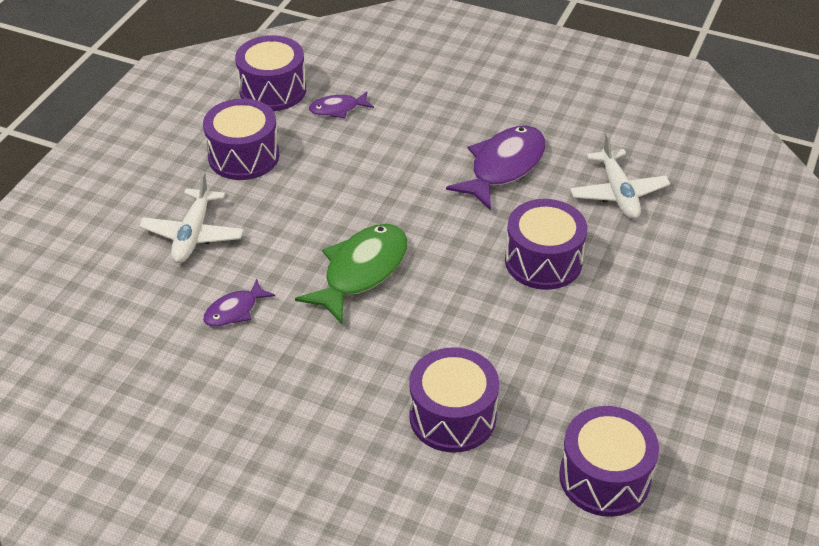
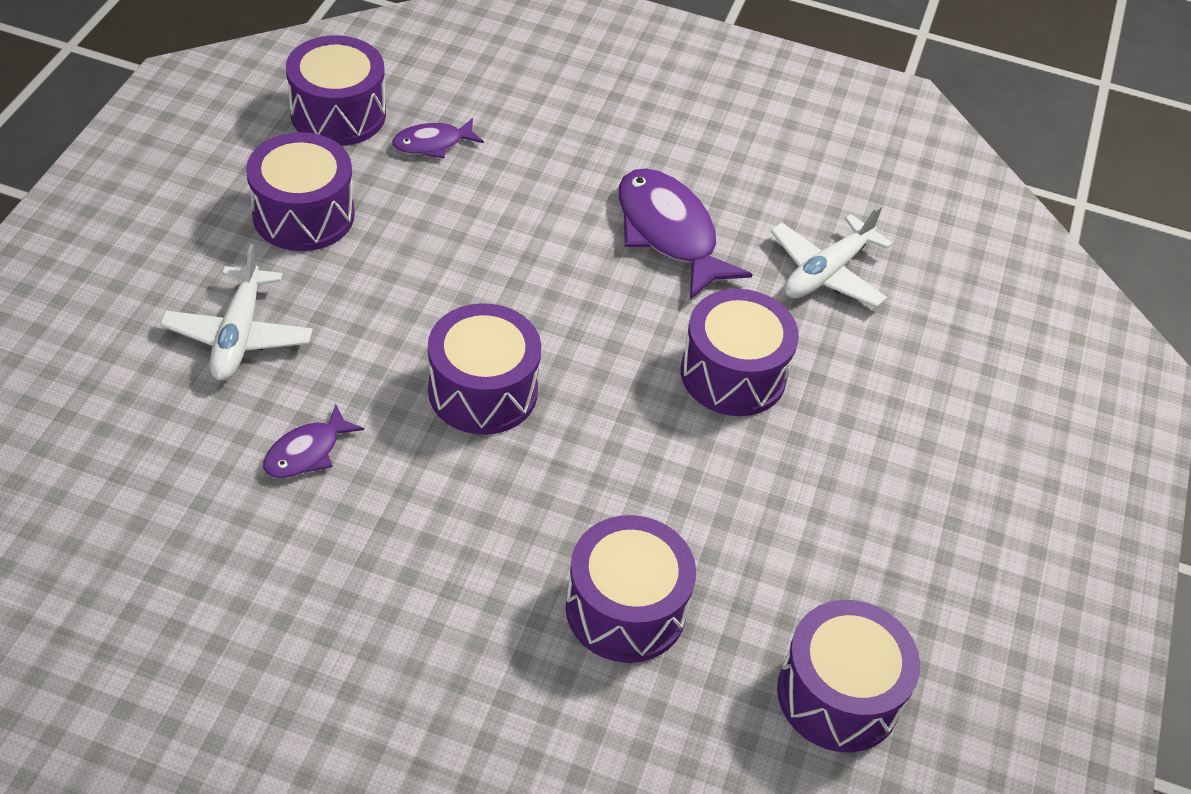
camera: 10 degrees left, 5 degrees up
green fish [295,224,408,324] -> purple drum [428,303,541,435]
purple fish [446,126,546,210] -> purple fish turned 60 degrees counterclockwise [618,168,753,300]
white plane [570,133,670,219] -> white plane turned 60 degrees clockwise [771,205,893,308]

